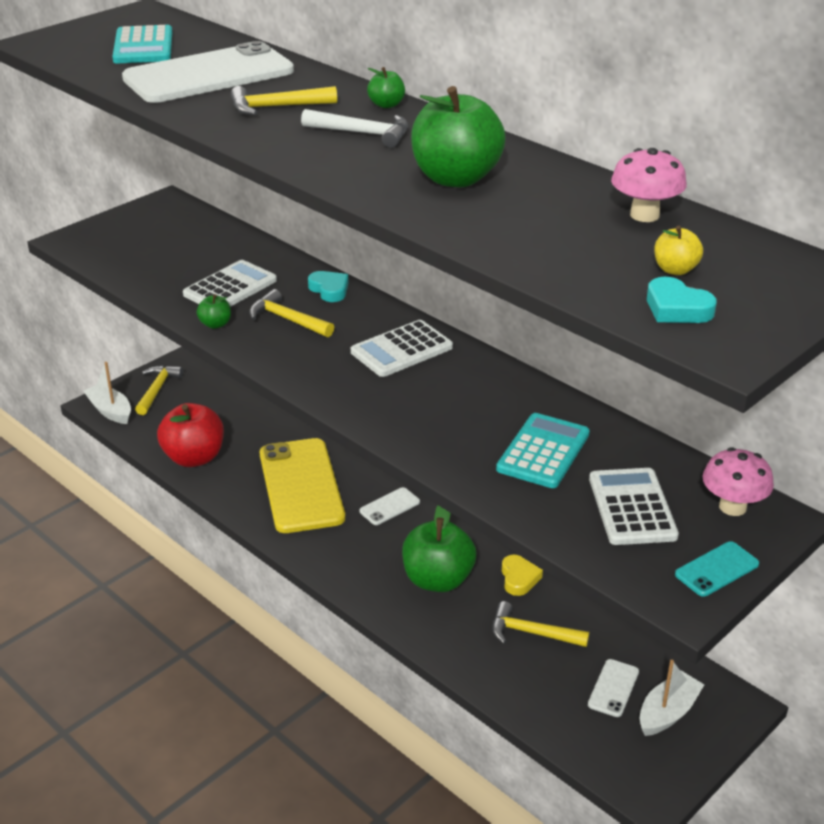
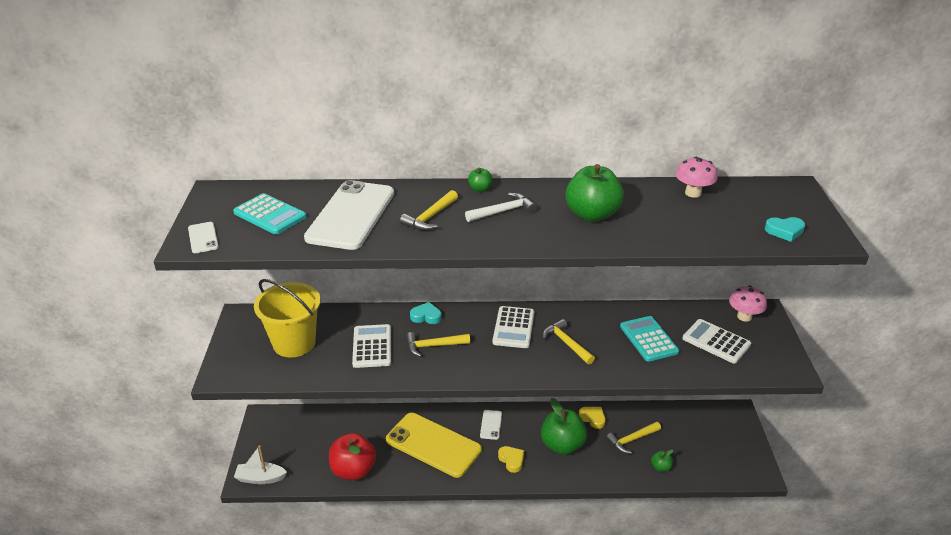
camera: 45 degrees left, 0 degrees up
yellow hammer [135,365,183,415] -> yellow hammer moved to [543,319,595,365]
green apple [197,294,231,329] -> green apple moved to [651,450,673,472]
white phone [588,659,639,717] -> white phone moved to [188,222,219,253]
white boat [639,660,704,736] -> none
yellow apple [654,226,703,275] -> none
turquoise phone [675,541,759,597] -> none
none -> yellow bucket [254,279,321,357]
none -> yellow heart [498,446,524,473]

